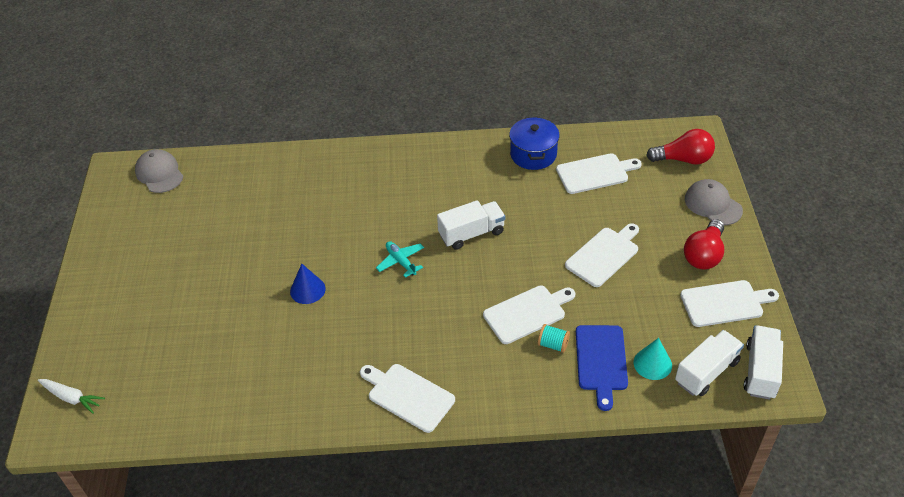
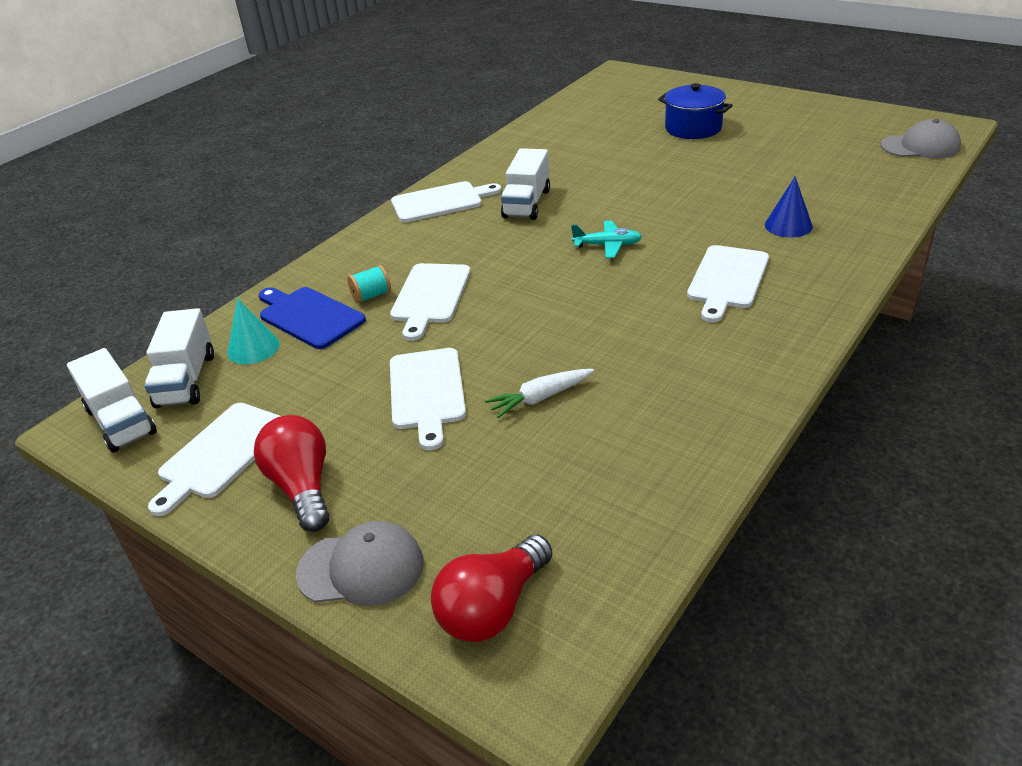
camera: 130 degrees right, 10 degrees down
white carrot [38,379,105,414] -> white carrot moved to [485,369,594,418]
blue cone [290,264,326,304] -> blue cone moved to [765,177,813,237]
white truck [437,200,505,250] -> white truck moved to [501,148,550,220]
blue pot [509,117,560,170] -> blue pot moved to [658,83,733,139]
white cutting board [556,153,642,194] -> white cutting board moved to [687,245,769,322]

